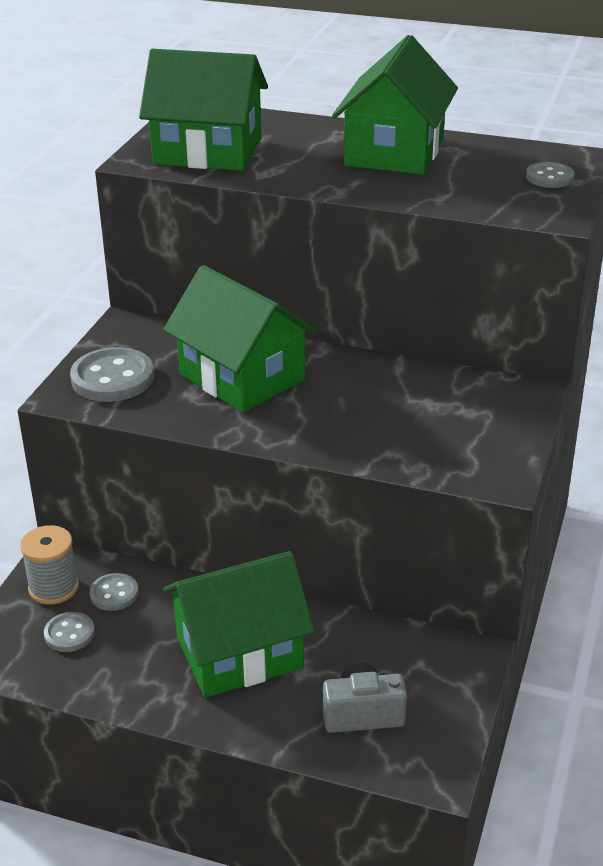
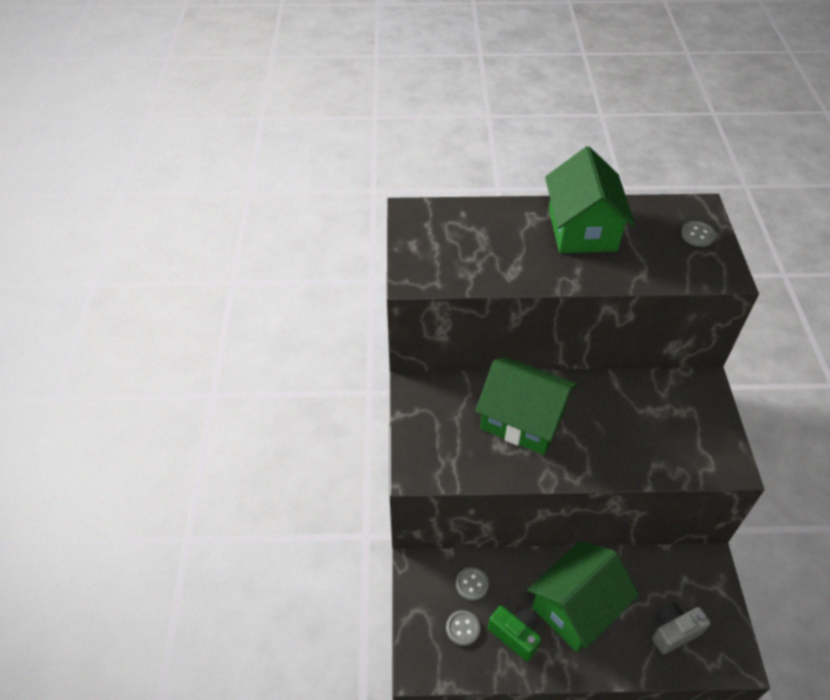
camera: 20 degrees left, 15 degrees up
grey spool [20,525,79,604] -> none
grey button [70,347,154,402] -> none
green house [139,49,268,171] -> none
none -> green camera [488,606,541,661]

